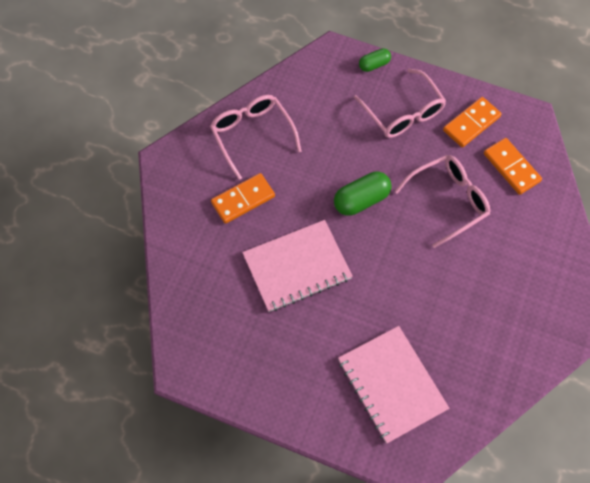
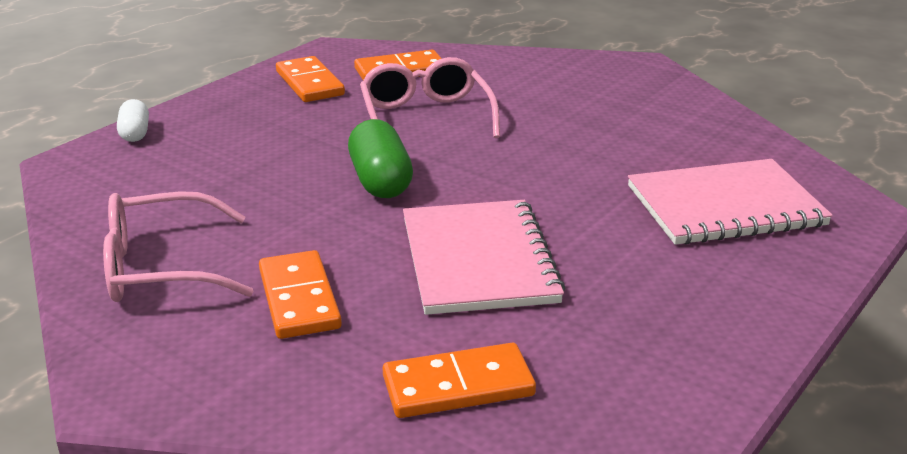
camera: 75 degrees left, 35 degrees down
pink glasses [354,69,446,138] -> none
green capsule [359,48,391,72] -> white capsule [117,99,149,142]
none -> orange domino [383,343,536,418]

